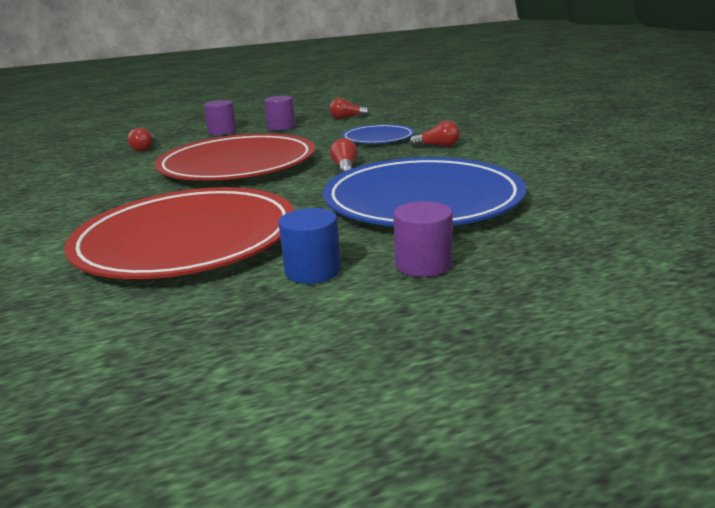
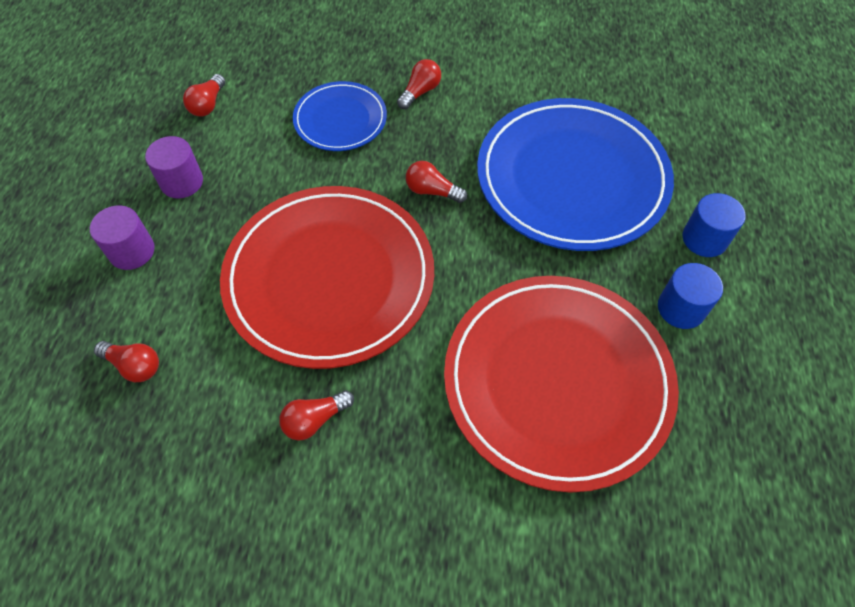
camera: 65 degrees left, 35 degrees up
purple cylinder [393,201,453,277] -> blue cylinder [683,193,746,257]
none -> red light bulb [279,390,354,441]

